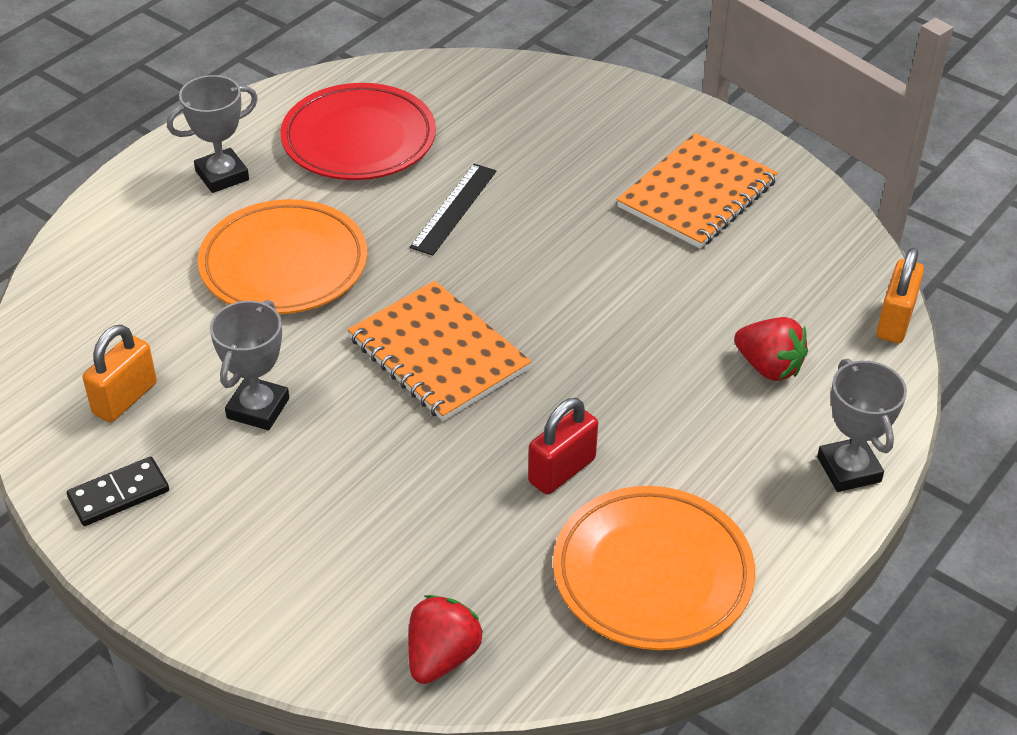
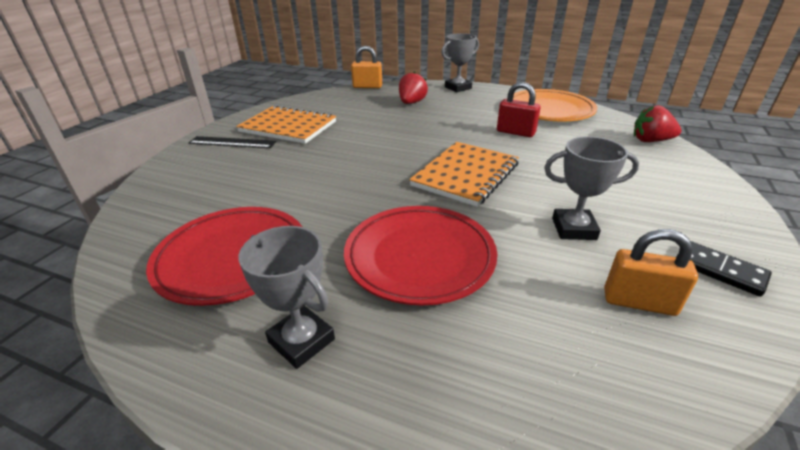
camera: 105 degrees left, 10 degrees down
orange plate [198,199,368,314] -> red plate [344,206,497,306]
black ruler [410,164,496,256] -> black ruler moved to [189,136,277,148]

